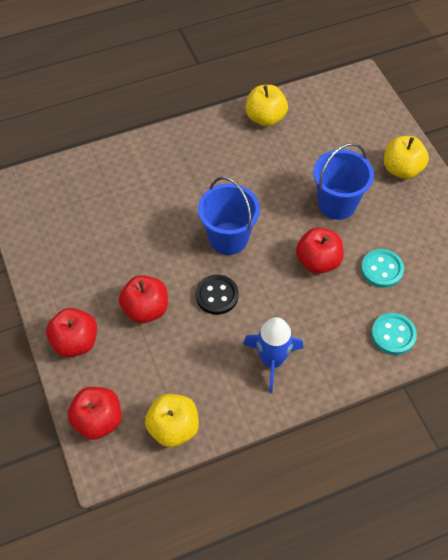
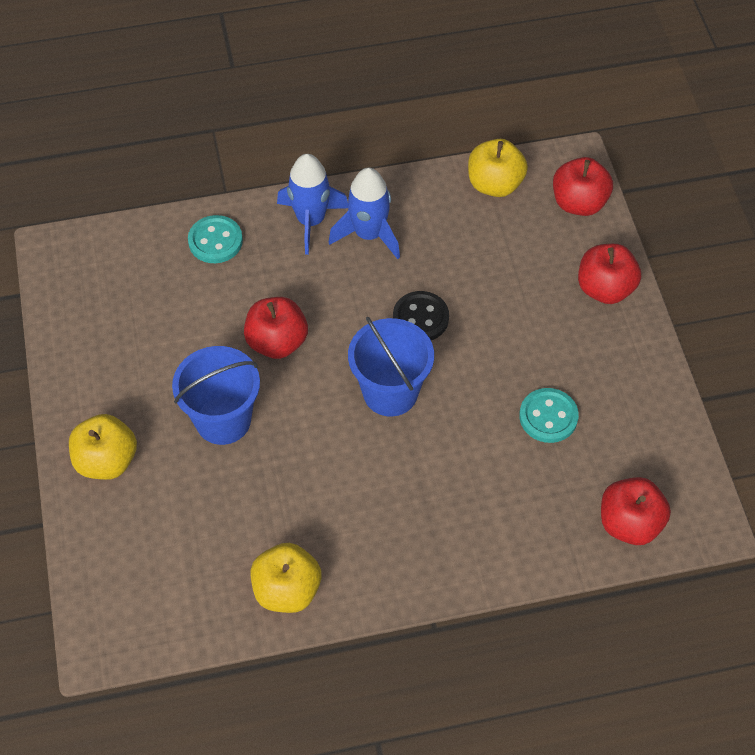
camera: 170 degrees left, 0 degrees up
red apple [119,275,168,323] -> red apple moved to [601,477,671,545]
turquoise button [361,249,404,288] -> turquoise button moved to [519,388,579,443]
none -> blue rocket [277,154,348,255]

